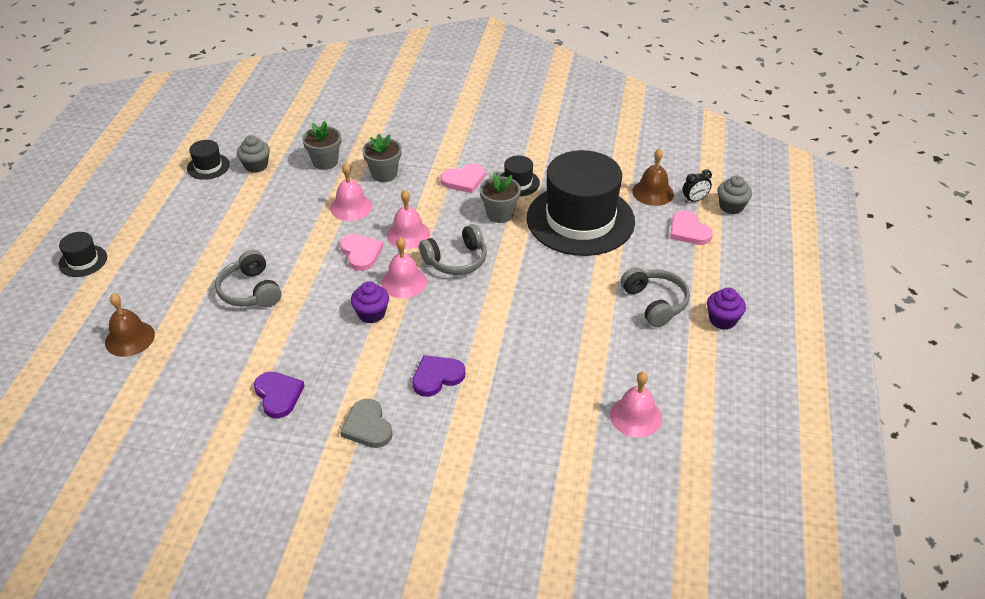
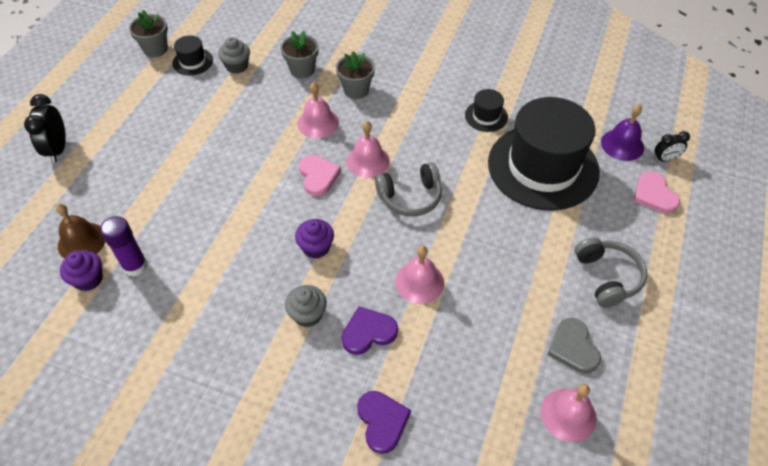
camera: 10 degrees right, 10 degrees up
black hat [58,232,107,277] -> black clock [24,94,66,163]
grey headphones [215,250,281,307] -> none
purple heart [254,372,305,418] -> purple heart moved to [357,391,411,454]
grey heart [340,399,393,448] -> grey heart moved to [548,318,601,373]
pink bell [381,237,427,298] -> pink bell moved to [395,246,444,304]
pink heart [440,164,485,193] -> none
grey flower pot [480,172,521,223] -> grey flower pot moved to [129,10,168,57]
brown bell [632,148,674,206] -> purple bell [601,104,644,161]
purple cupcake [707,287,746,330] -> purple cupcake moved to [60,250,103,291]
grey cupcake [717,175,752,214] -> grey cupcake moved to [285,285,327,327]
none -> purple glue stick [100,216,147,277]

